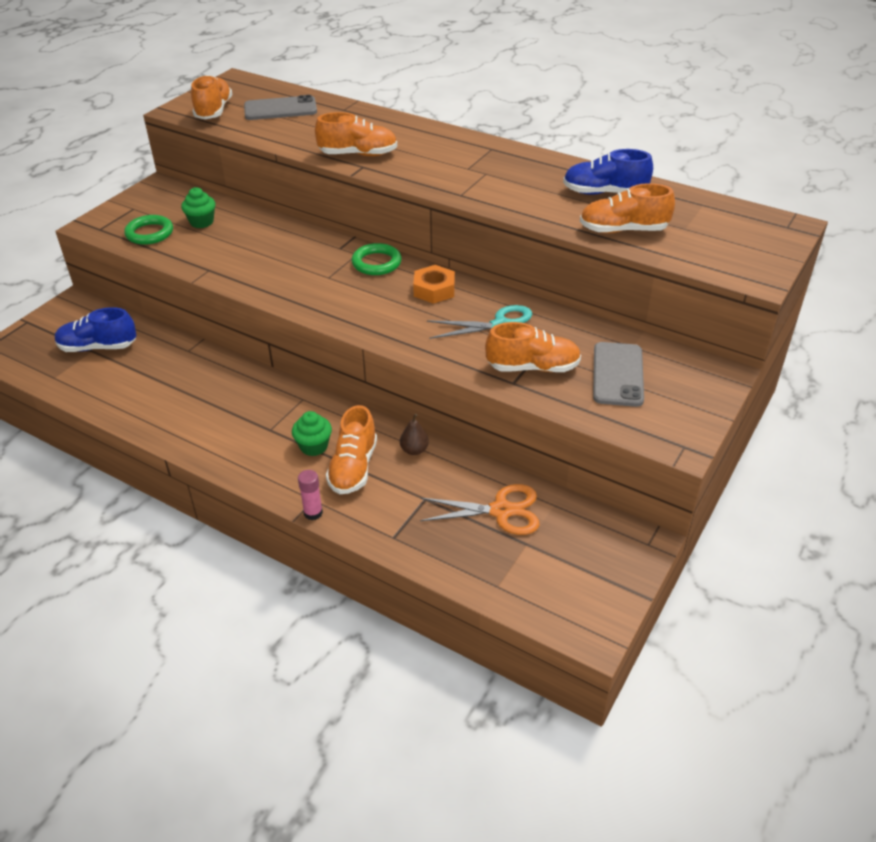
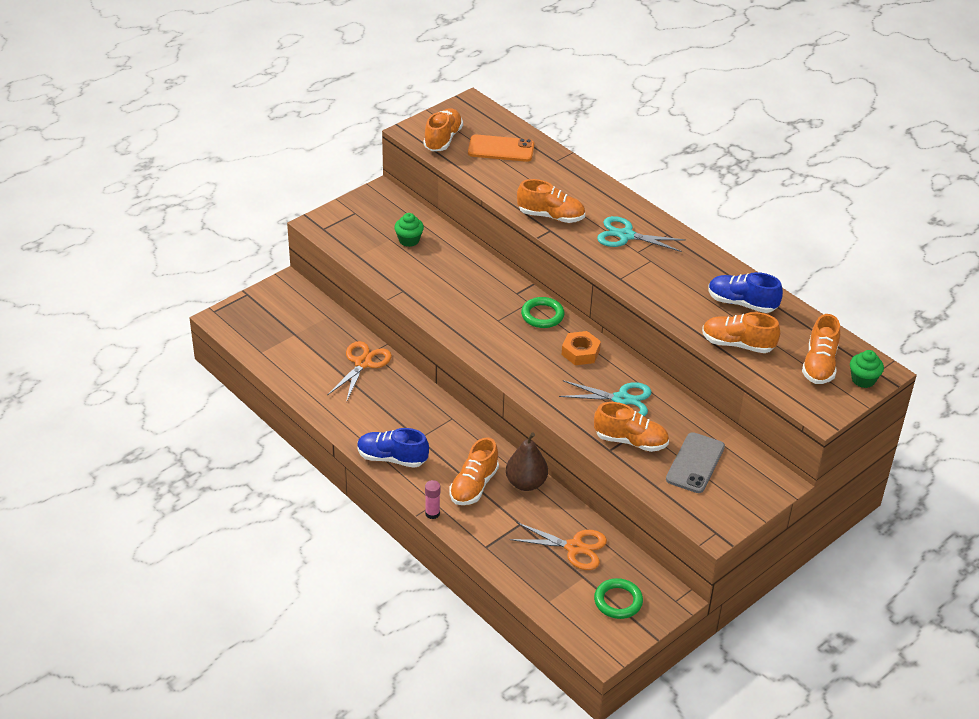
camera: 15 degrees right, 0 degrees up
blue shoe [55,307,136,352] -> blue shoe moved to [357,428,429,468]
green ring [124,215,173,245] -> green ring moved to [594,578,643,619]
grey phone [244,95,317,120] -> orange phone [468,135,534,162]
green cupcake [292,411,332,456] -> green cupcake moved to [850,350,884,388]
brown pear [400,414,429,455] -> brown pear [506,433,548,491], size x1.80
none -> orange scissors [327,341,392,402]
none -> turquoise scissors [597,216,685,252]
none -> orange shoe [802,314,840,384]

